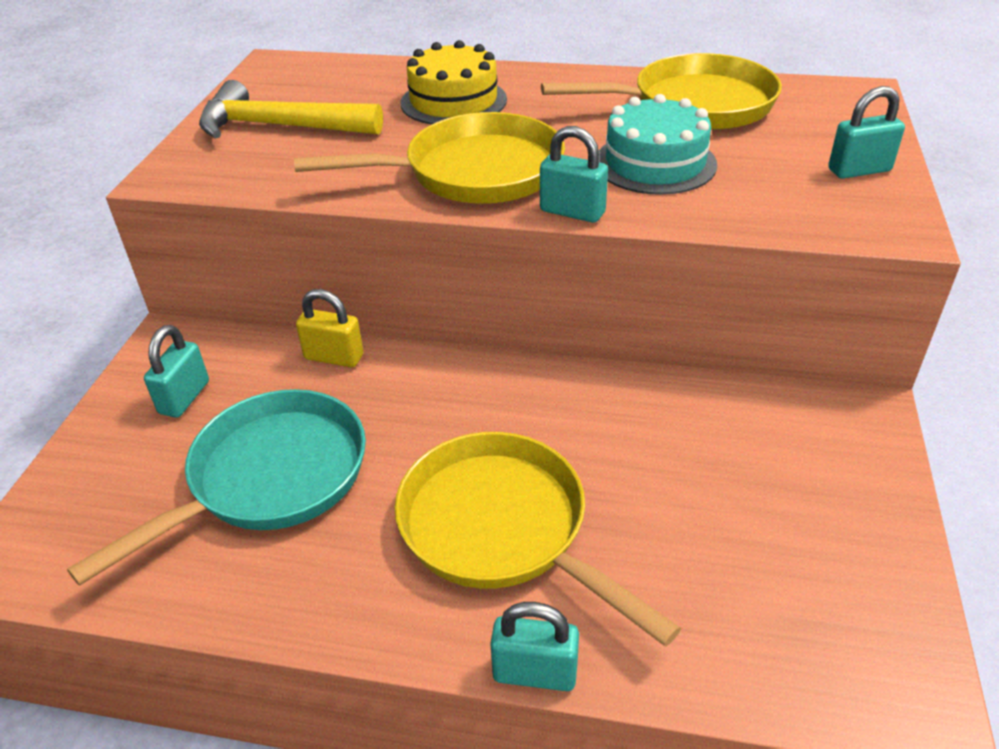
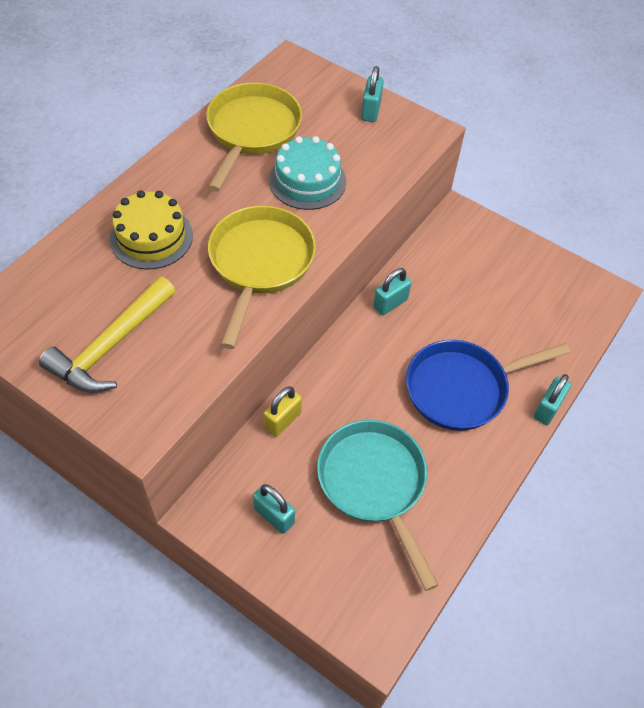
camera: 70 degrees left, 15 degrees up
yellow pan [395,432,681,647] -> blue pan [406,340,570,431]
turquoise padlock [540,126,608,223] -> turquoise padlock moved to [373,268,411,315]

